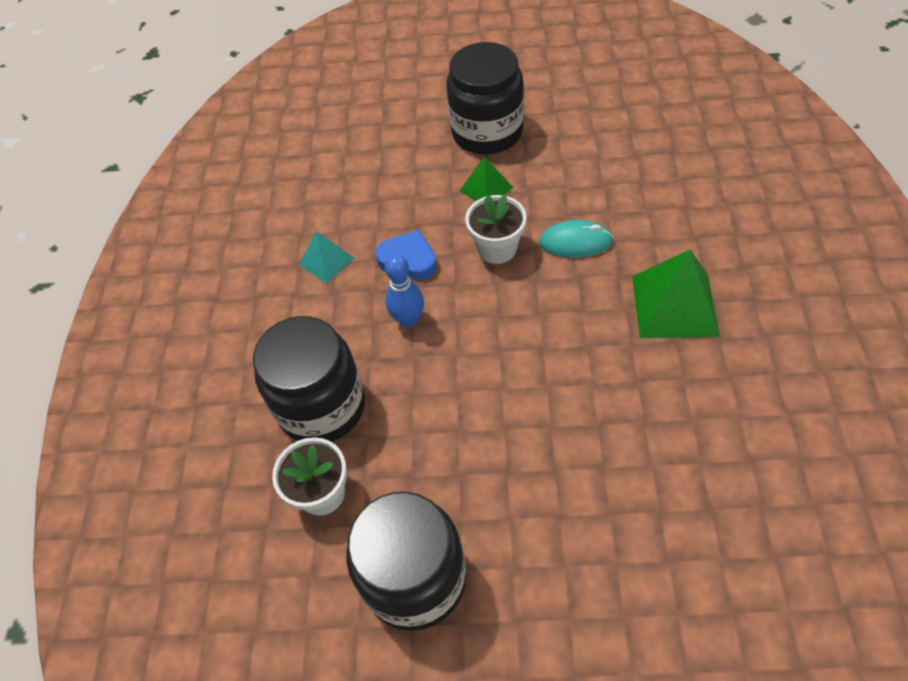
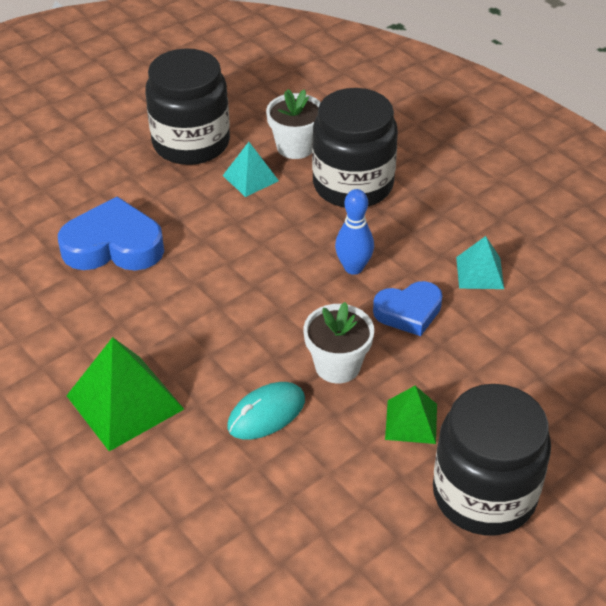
camera: 135 degrees right, 10 degrees down
none -> blue heart [58,197,164,271]
none -> turquoise pyramid [223,142,279,197]

